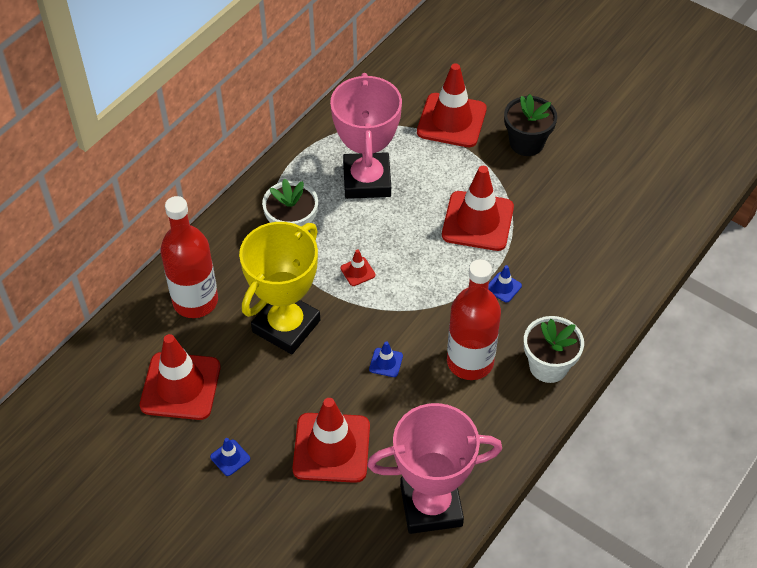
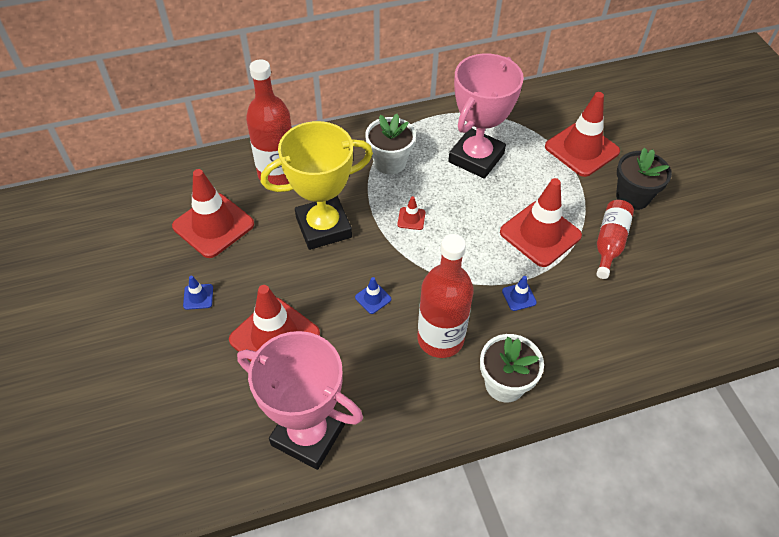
camera: 35 degrees right, 0 degrees up
none -> red bottle [596,200,634,279]

